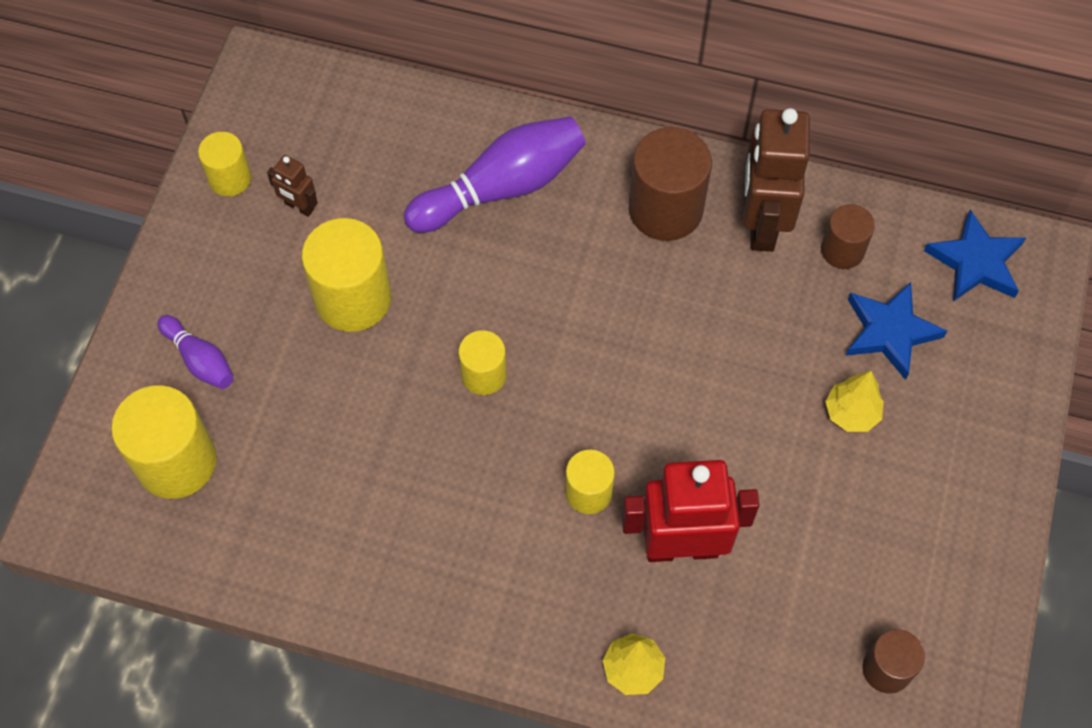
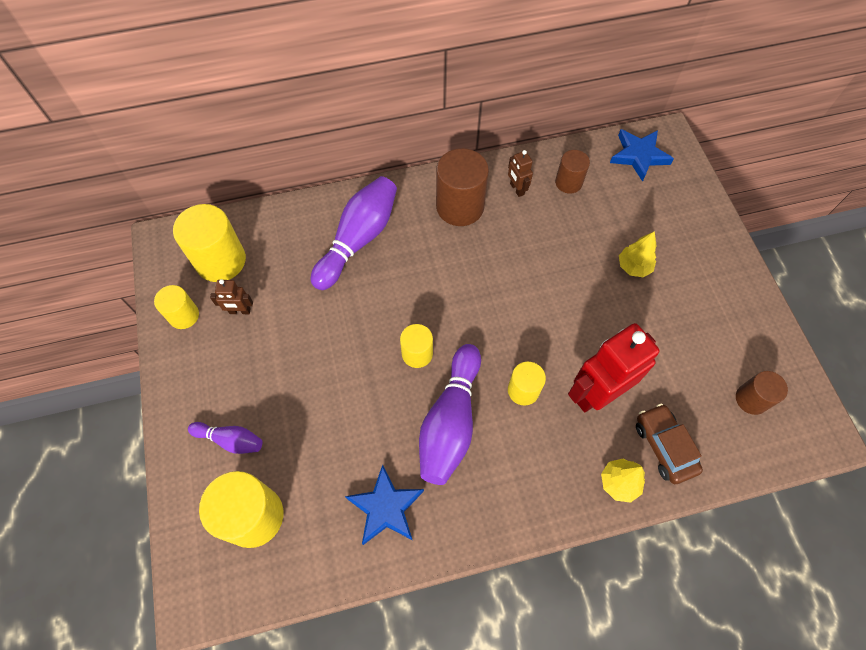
camera: 30 degrees left, 0 degrees up
yellow cylinder [302,218,391,332] -> yellow cylinder moved to [173,204,246,282]
brown robot [743,108,810,252] -> brown robot [508,150,533,197], size x0.46
blue star [845,282,947,380] -> blue star moved to [345,465,424,545]
none -> purple bowling pin [419,344,481,485]
none -> brown car [636,404,703,484]

